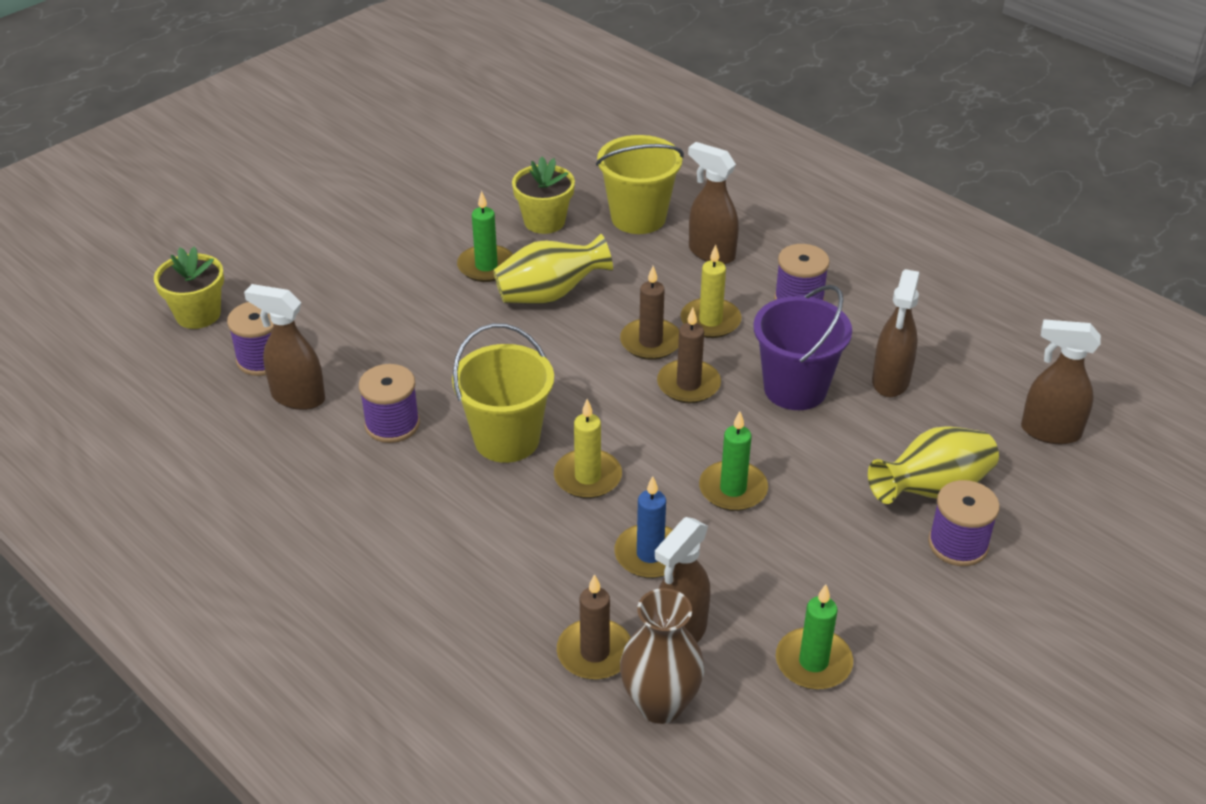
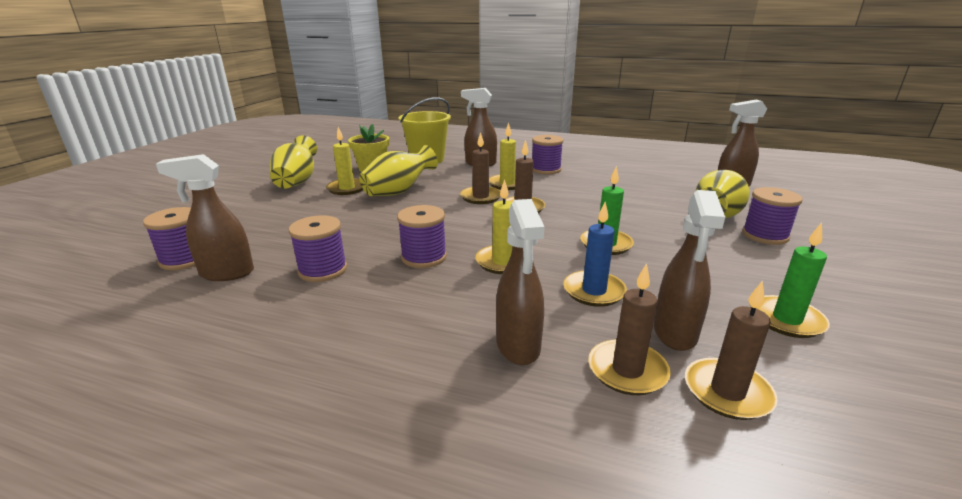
camera: 25 degrees left, 15 degrees down
yellow flower pot [154,246,224,329] -> none
yellow bucket [452,323,554,463] -> purple spool [397,205,447,268]
green candle [457,191,513,282] -> yellow candle [326,127,363,195]
brown vase [620,588,705,724] -> brown candle [685,280,778,420]
purple bucket [753,285,852,410] -> none
brown spray bottle [872,269,919,397] -> brown spray bottle moved to [496,199,544,365]
none -> yellow vase [270,135,317,189]

